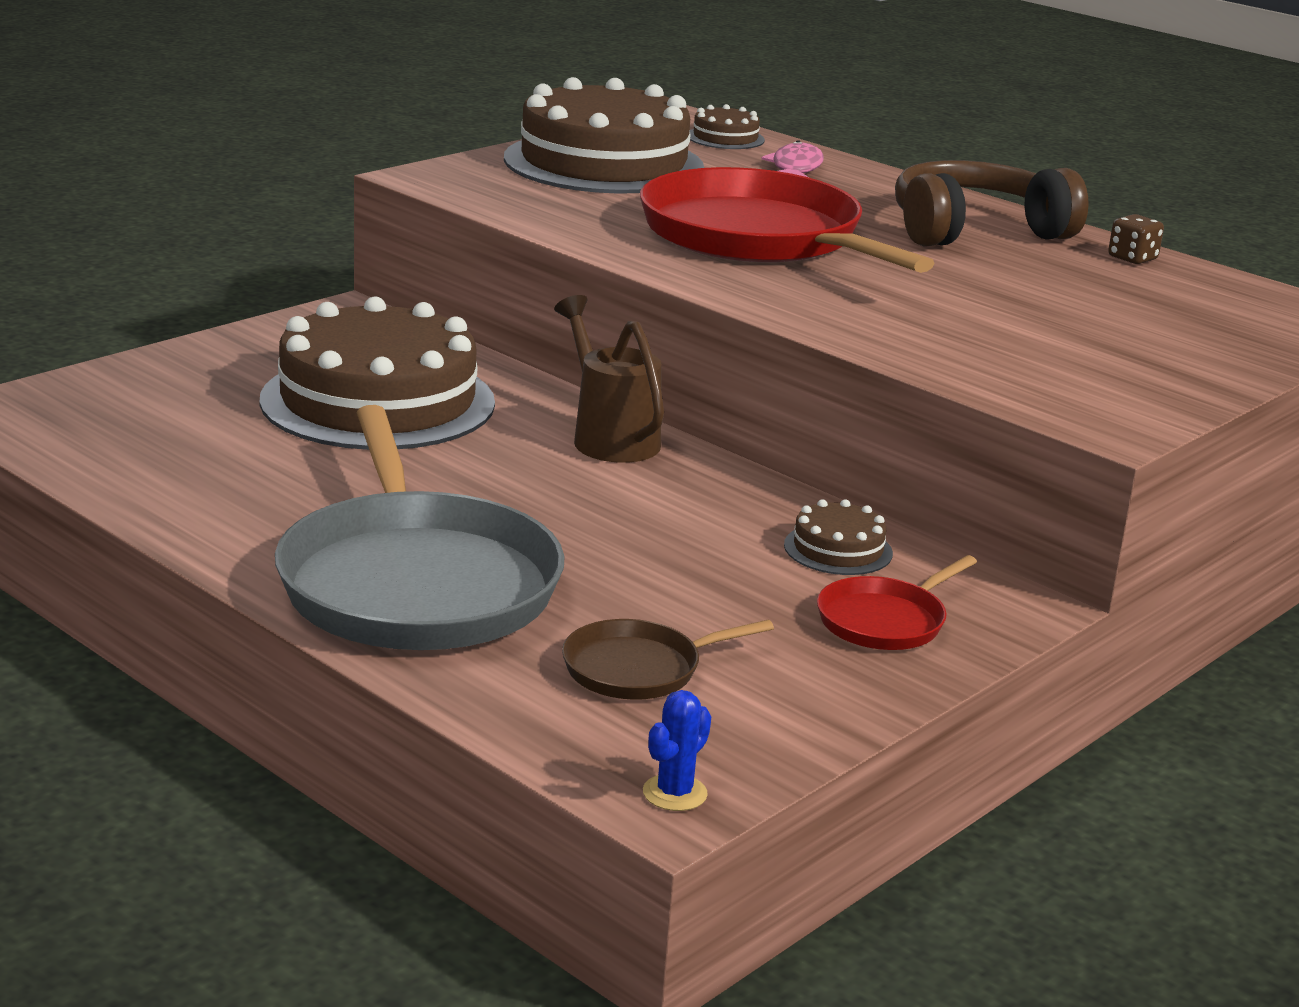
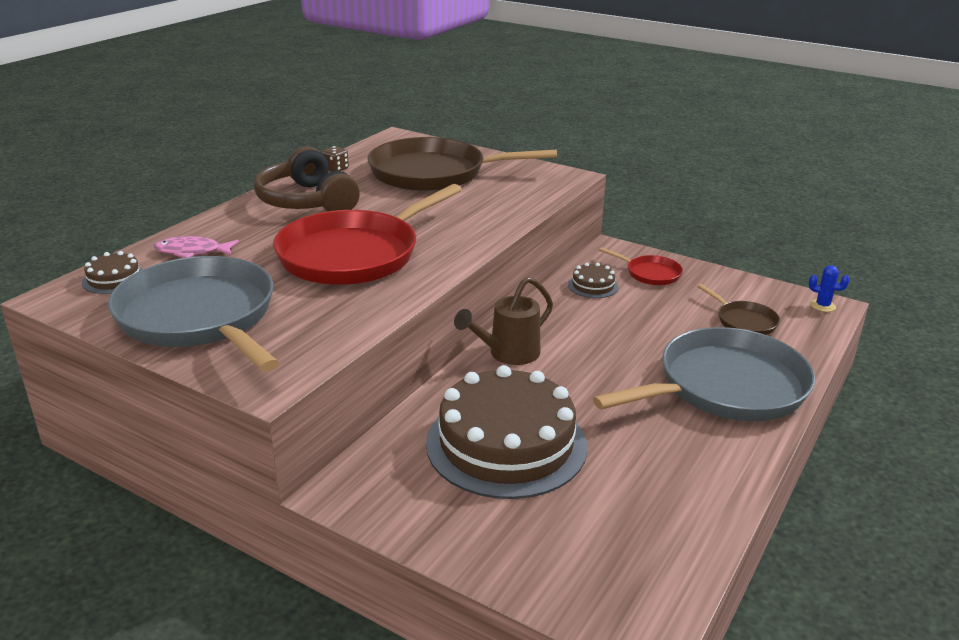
camera: 100 degrees left, 5 degrees up
brown cake [504,77,704,193] -> grey pan [108,256,279,372]
none -> brown pan [367,137,557,191]

